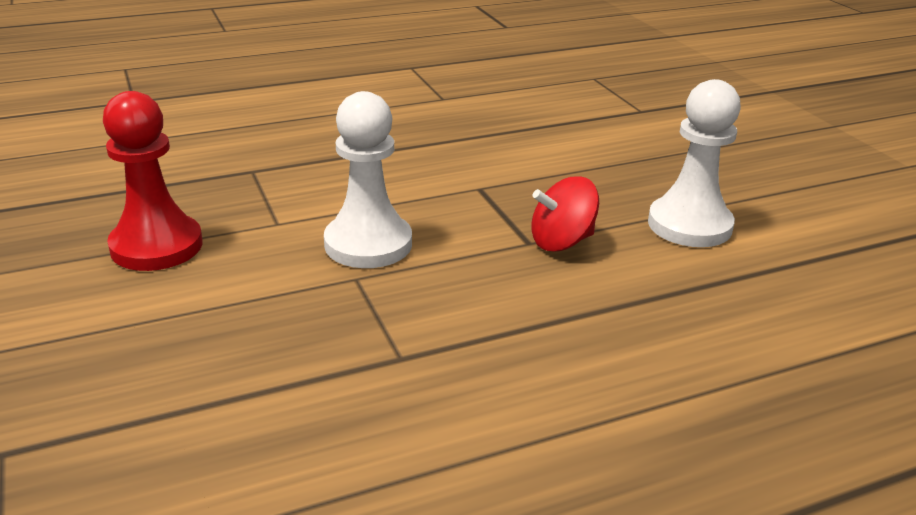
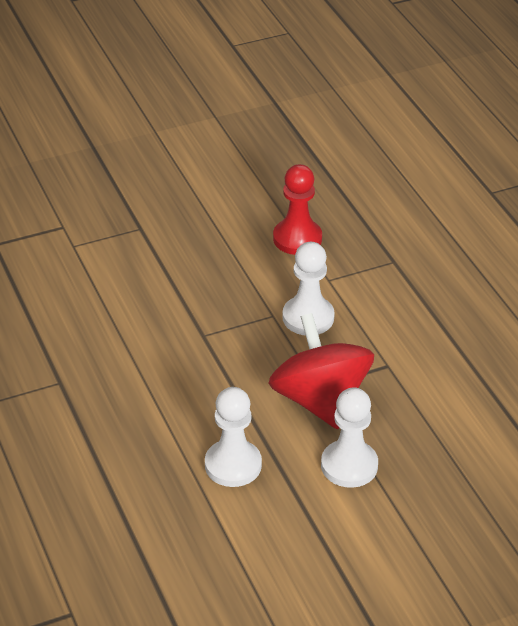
camera: 90 degrees right, 10 degrees up
red spinning top [531,176,599,252] -> red spinning top [268,313,374,429], size x2.07
none -> white pawn [205,387,262,487]

